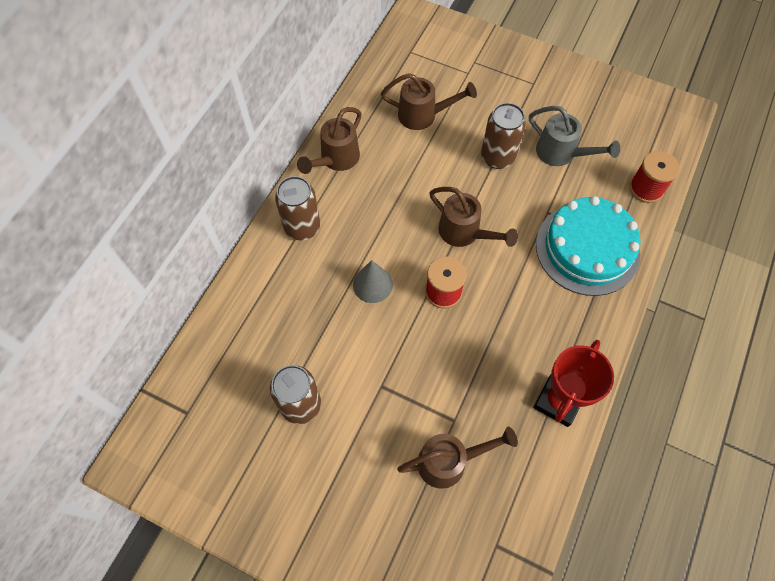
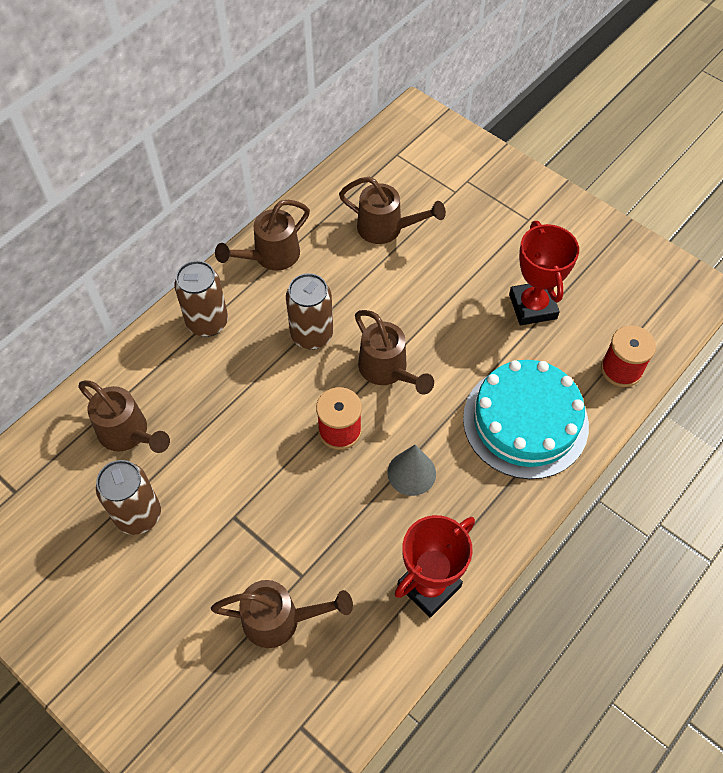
camera: 15 degrees right, 5 degrees down
grey cone [353,260,393,303] -> grey cone moved to [387,445,436,496]
brown can [481,103,526,169] -> brown can moved to [286,273,333,349]
grey watering can [529,106,620,166] -> red trophy [509,221,579,325]
none -> brown watering can [78,380,170,453]

